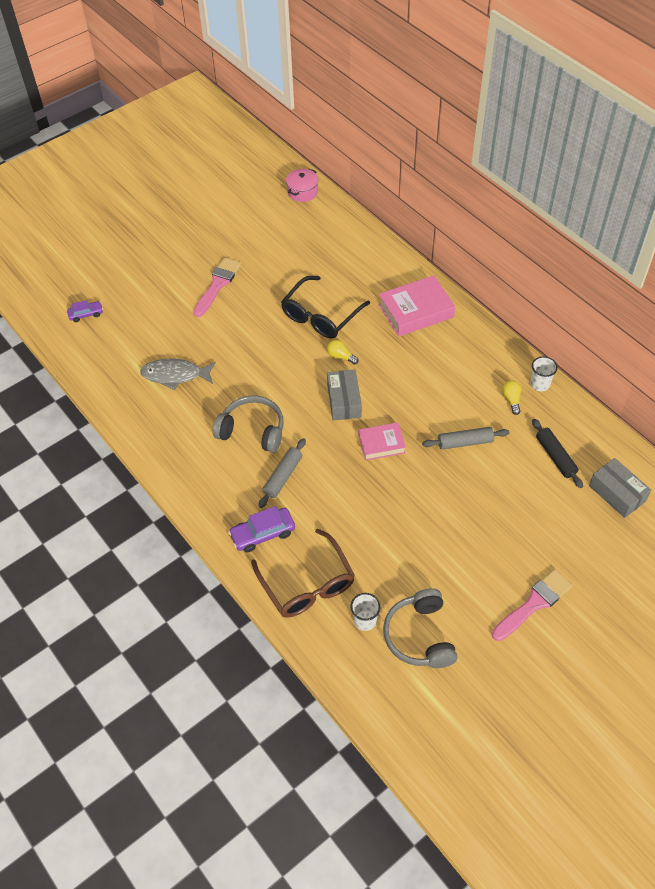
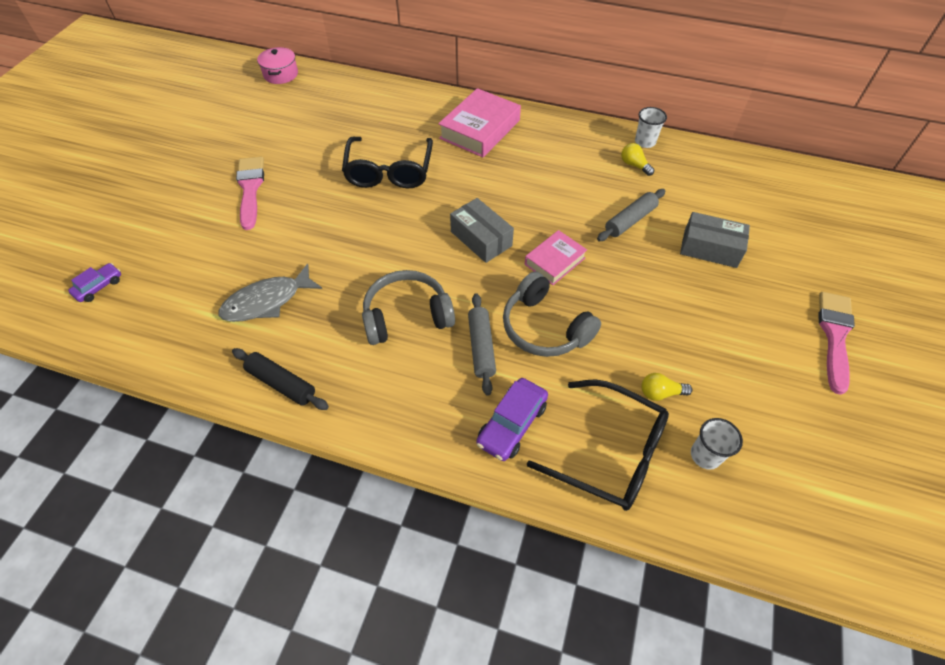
camera: 35 degrees left, 0 degrees up
brown glasses [251,528,355,618] -> black glasses [527,380,669,511]
yellow light bulb [327,340,359,365] -> yellow light bulb moved to [641,373,692,401]
grey headphones [383,588,457,668] -> grey headphones moved to [503,271,601,357]
black rolling pin [532,419,583,488] -> black rolling pin moved to [232,348,329,410]
grey box [589,458,651,518] -> grey box moved to [680,212,750,268]

